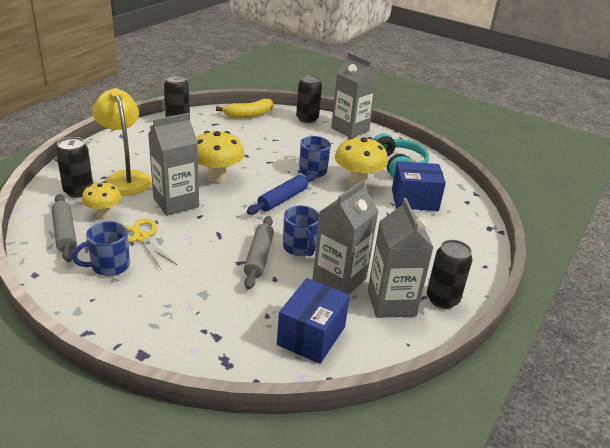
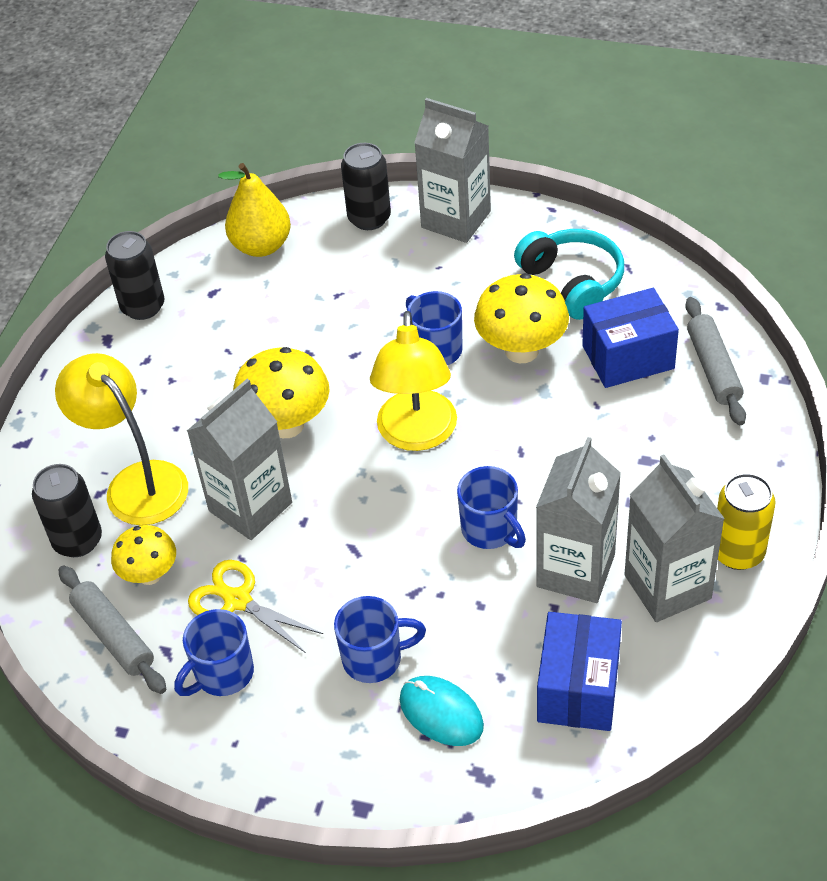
camera: 10 degrees left, 15 degrees up
yellow banana [216,99,274,118] -> yellow pear [218,163,291,257]
grey rolling pin [244,216,274,289] -> grey rolling pin moved to [685,297,746,425]
blue rolling pin [247,172,316,215] -> yellow lamp [370,311,457,451]
black can [427,240,473,309] -> yellow can [717,473,776,570]
none -> blue mug [334,596,426,683]
none -> turquoise mouse [400,676,484,746]

